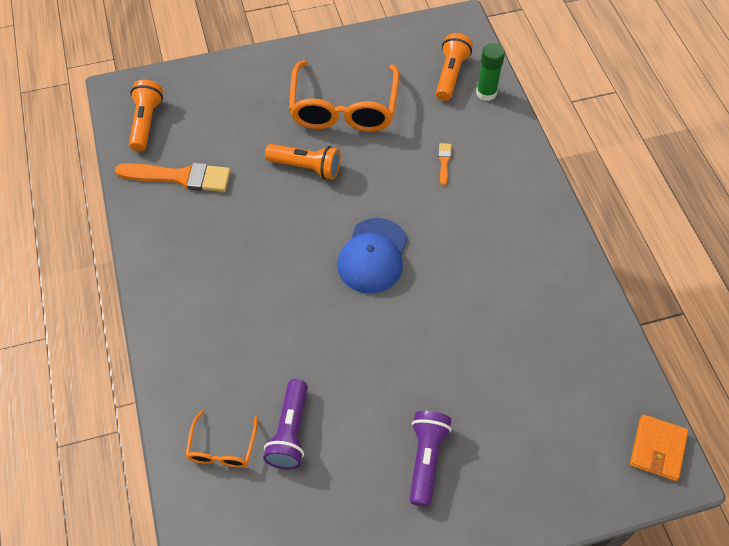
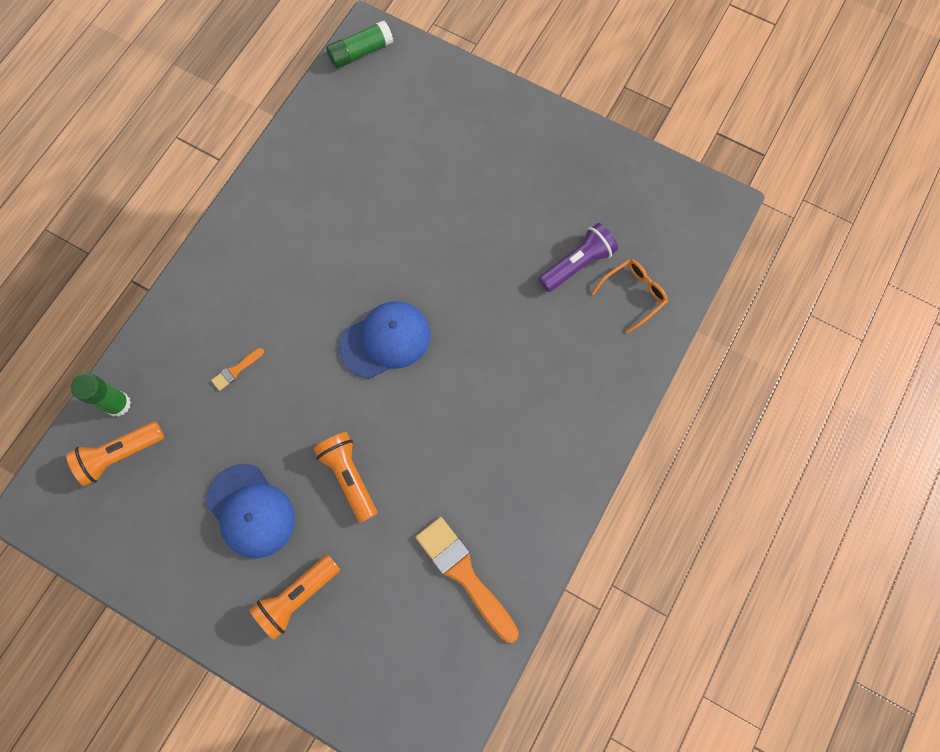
camera: 135 degrees left, 15 degrees up
orange flashlight [129,80,163,152] -> orange flashlight moved to [249,555,340,640]
orange glasses [289,60,399,132] -> blue cap [206,464,295,558]
purple flashlight [409,411,452,507] -> none
orange wallet [630,415,688,481] -> green glue stick [326,20,393,68]

